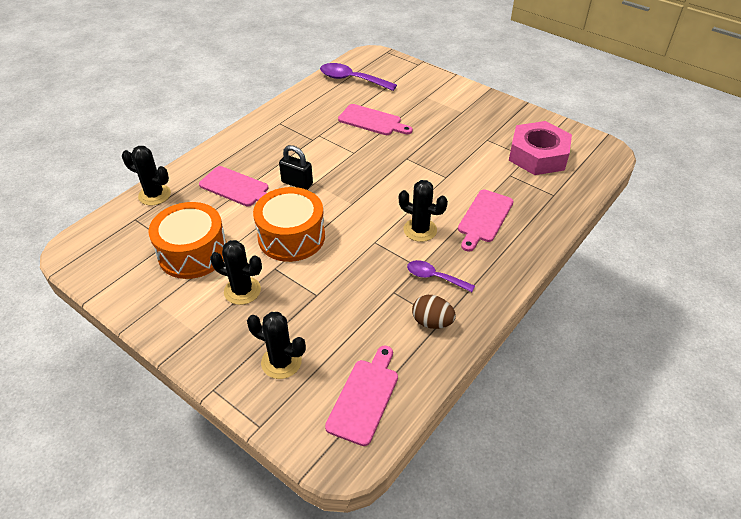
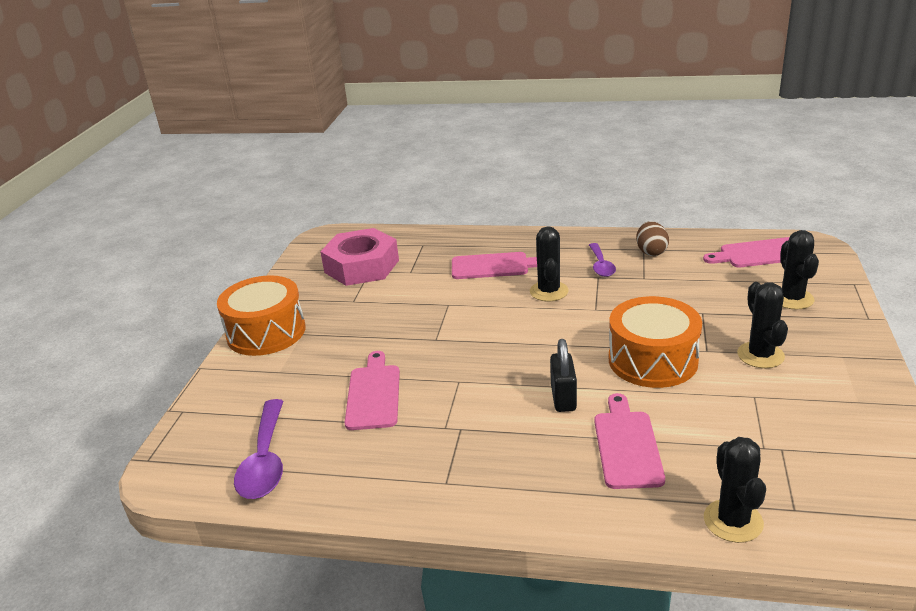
camera: 115 degrees left, 15 degrees down
orange drum [149,202,227,279] -> orange drum moved to [217,275,305,356]

